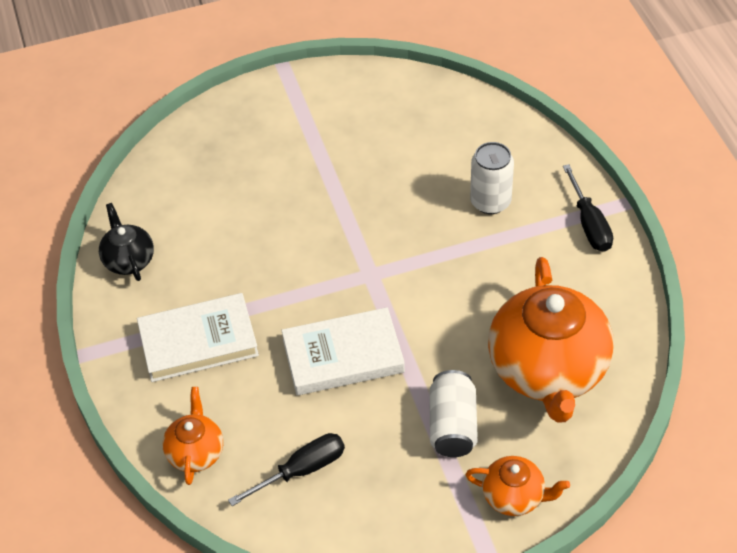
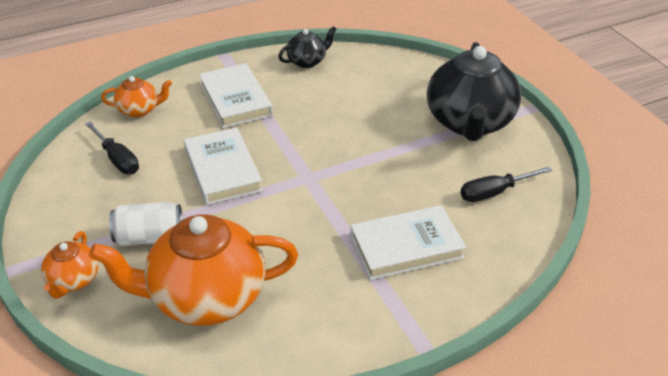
camera: 80 degrees right, 10 degrees down
white can [470,142,514,214] -> white book [350,205,466,280]
black screwdriver [563,164,613,252] -> black screwdriver moved to [461,166,552,202]
none -> black teapot [427,42,521,141]

